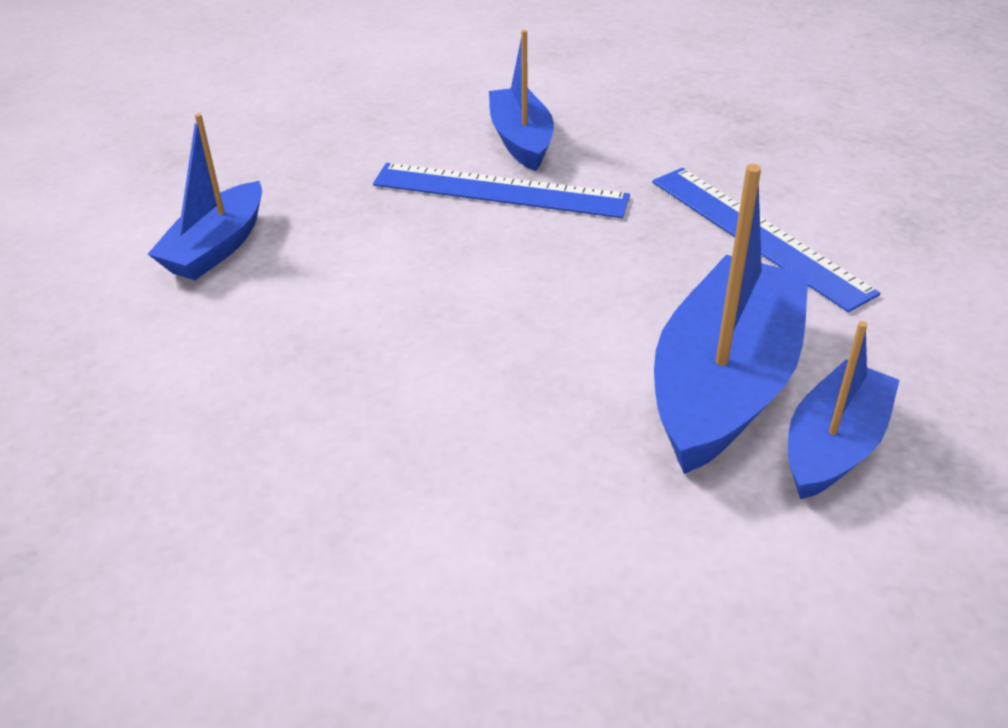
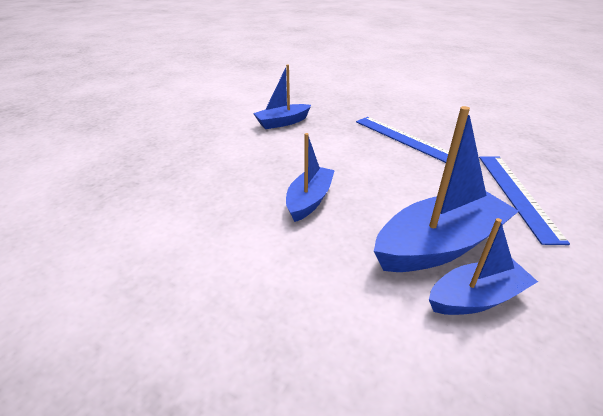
camera: 35 degrees right, 5 degrees down
blue boat [489,30,554,171] -> blue boat moved to [286,133,335,222]

